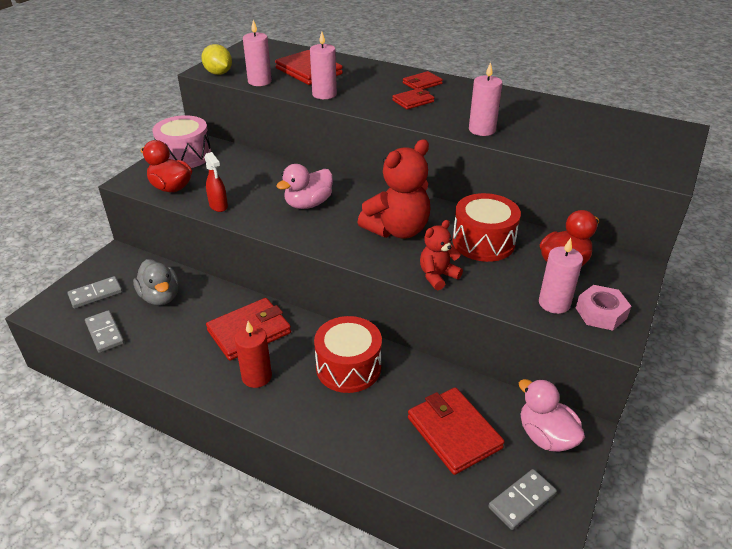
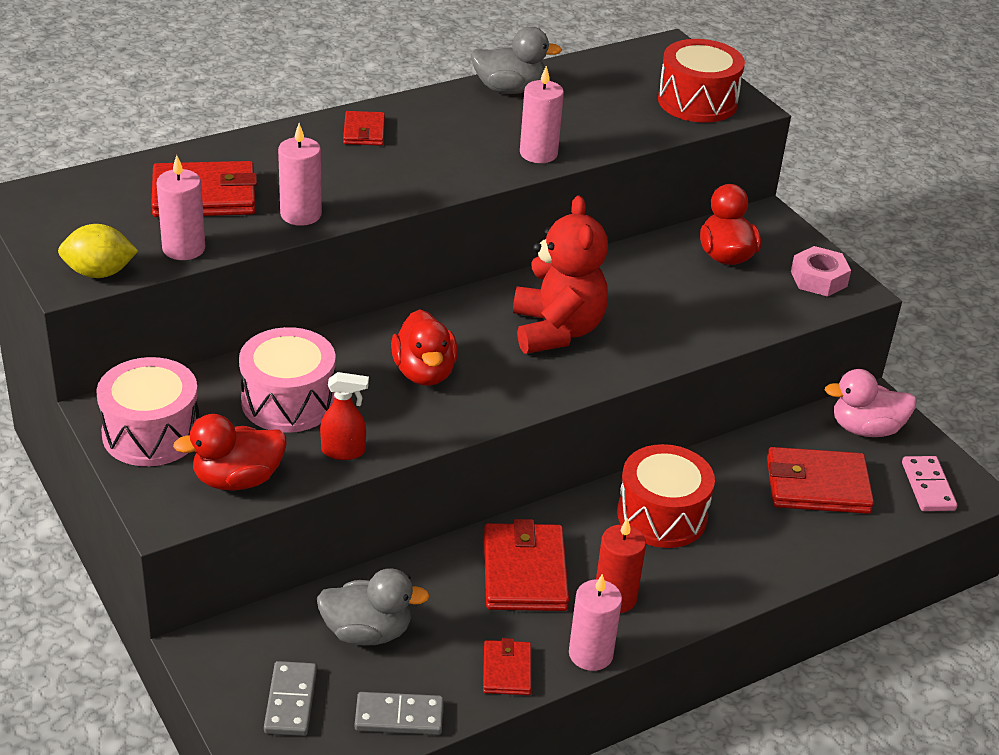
camera: 60 degrees left, 0 degrees up
pink duck [276,164,333,209] -> red duck [391,309,458,386]
red wallet [392,88,434,110] -> red wallet moved to [483,638,531,695]
red teddy bear [420,220,463,290] -> none
red drum [453,193,521,262] -> red drum moved to [658,39,745,123]
grey domino [489,469,557,530] -> pink domino [902,456,957,511]
pink candle [539,238,583,314] -> pink candle moved to [569,574,622,671]
none -> pink drum [239,327,336,433]
none -> grey duck [471,27,562,94]

